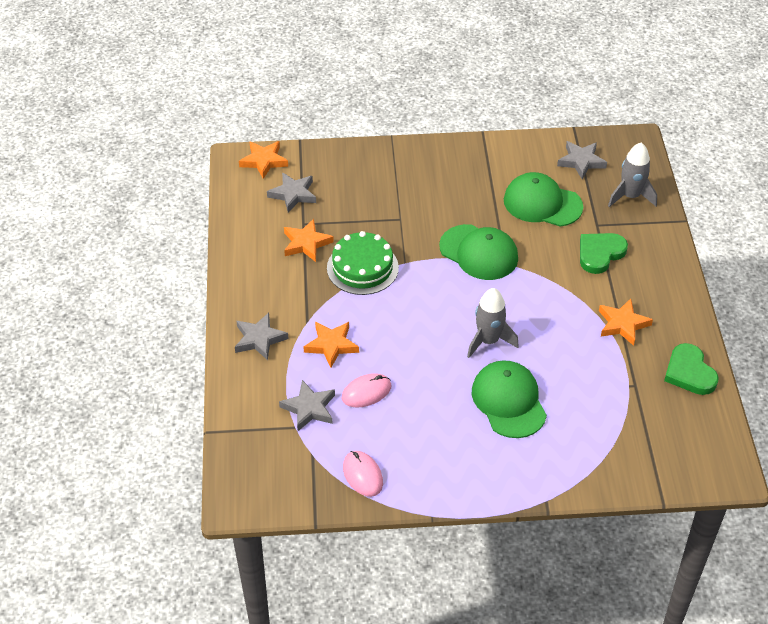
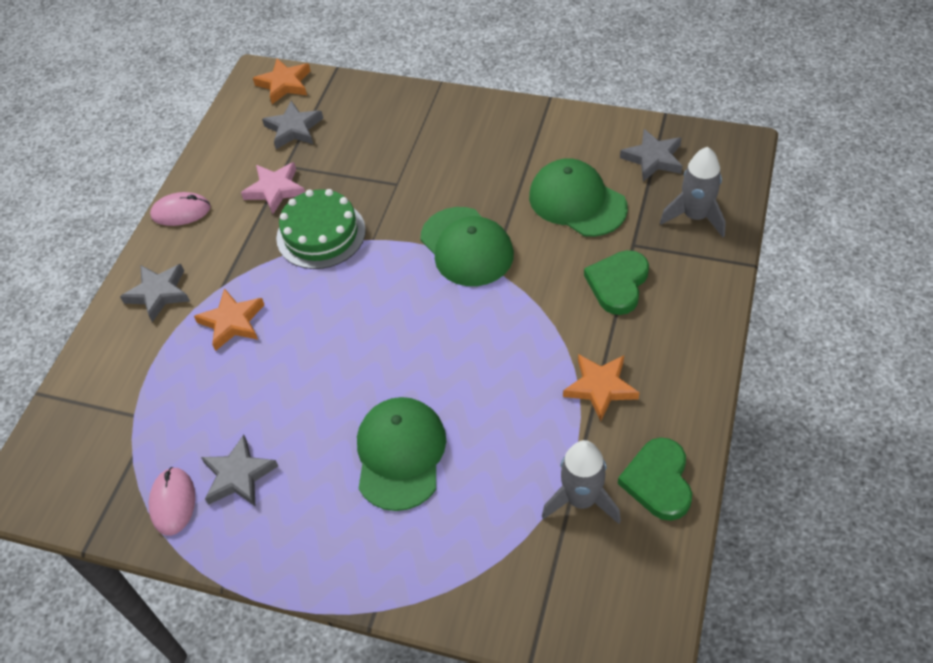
camera: 25 degrees right, 5 degrees up
grey star [279,380,335,431] -> grey star moved to [201,435,278,506]
orange star [284,219,334,262] -> pink star [241,162,305,214]
pink mouse [341,373,391,407] -> pink mouse moved to [150,192,211,226]
grey rocket [467,288,519,358] -> grey rocket moved to [542,440,621,524]
green heart [580,233,628,274] -> green heart turned 45 degrees counterclockwise [584,250,649,315]

